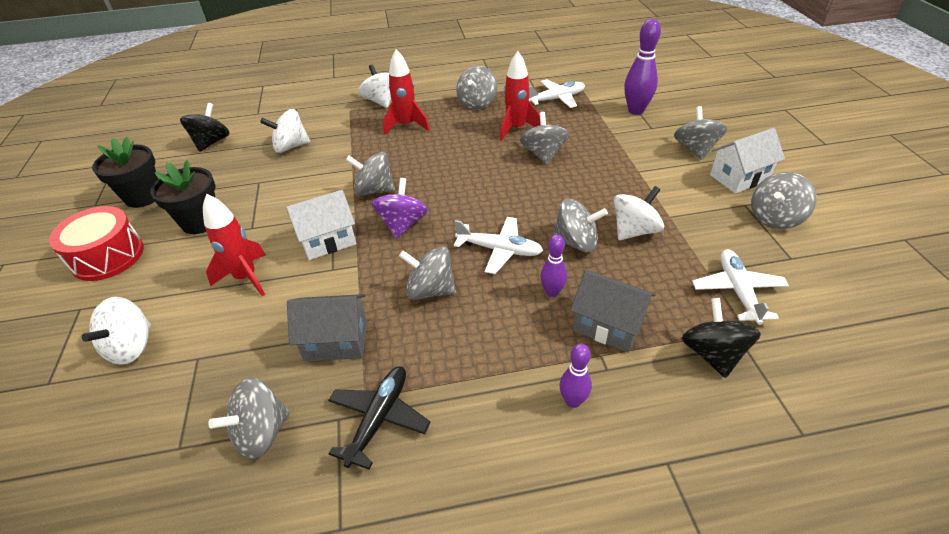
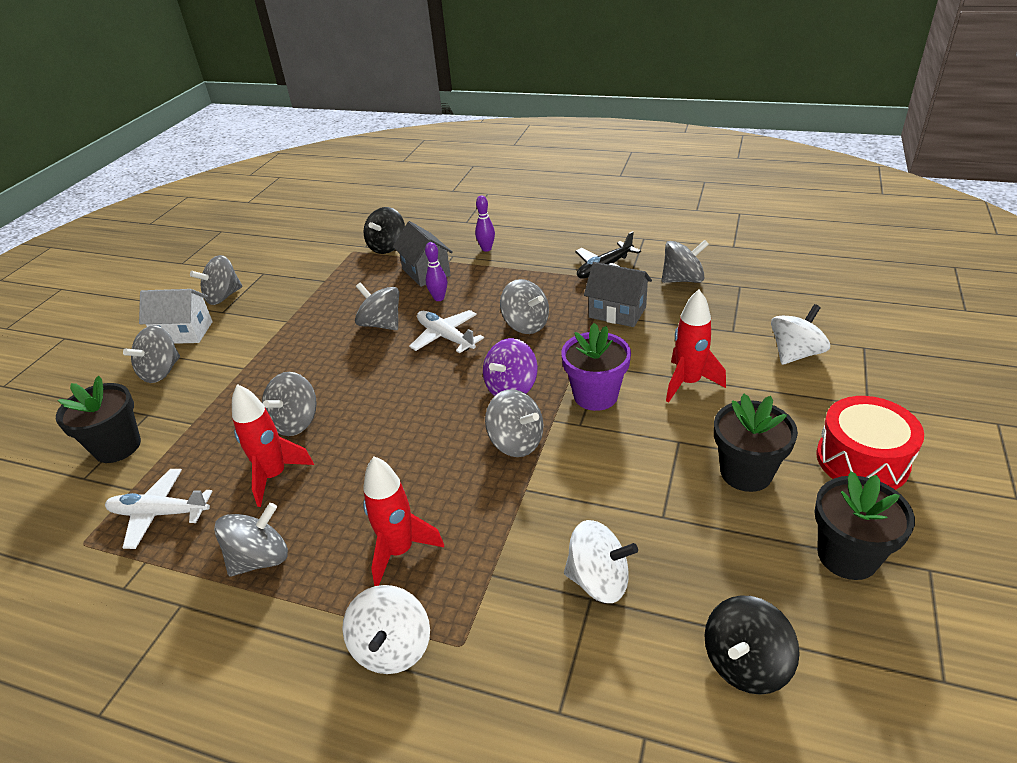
camera: 150 degrees left, 5 degrees down
white house [286,190,356,260] -> purple flower pot [561,323,631,411]
white spinning top [614,186,664,240] -> none
purple bowling pin [624,19,661,115] -> black flower pot [56,376,141,463]
white plane [692,249,789,325] -> none
grey spinning top [751,172,817,229] -> grey spinning top turned 150 degrees clockwise [190,255,243,305]

